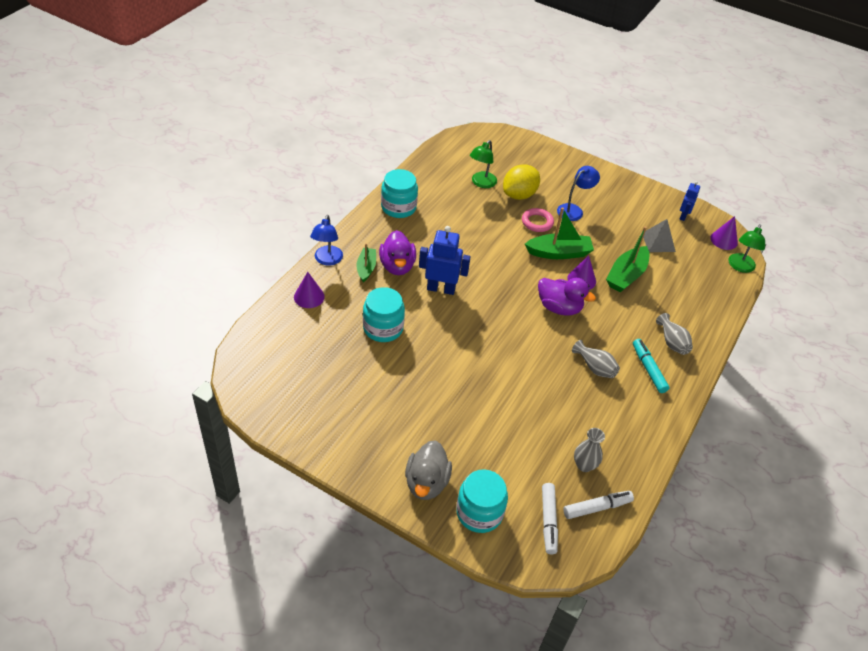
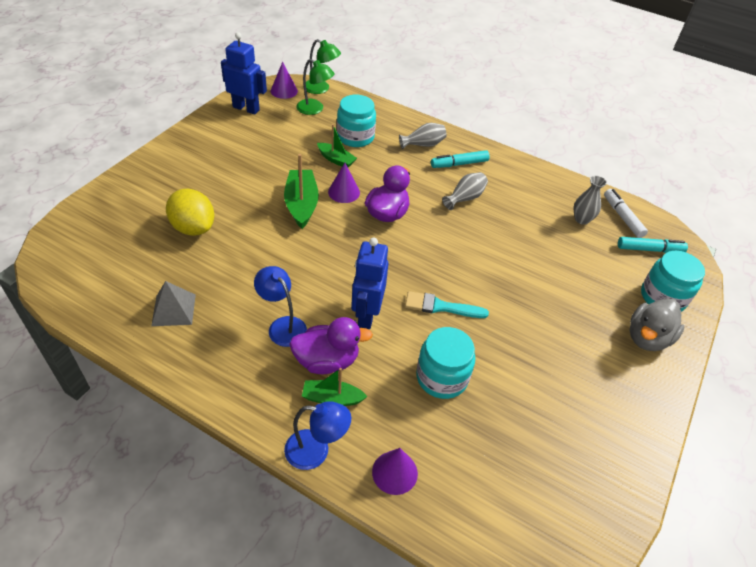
camera: 90 degrees left, 0 degrees up
turquoise jar [381,169,418,218] -> turquoise jar moved to [337,95,376,147]
grey duck [405,440,452,500] -> grey duck turned 120 degrees clockwise [630,298,685,351]
green lamp [470,140,497,188] -> green lamp moved to [296,59,335,115]
pink ring [522,208,554,232] -> none
white marker [542,483,558,554] -> turquoise marker [618,237,688,253]
blue lamp [557,166,600,221] -> blue lamp moved to [254,266,307,347]
green boat [606,226,649,292] -> green boat [317,124,357,167], size x0.63
grey pyramid [643,219,676,252] -> grey pyramid moved to [151,281,196,326]
blue robot [680,181,700,221] -> blue robot [221,32,267,115], size x1.70
none -> turquoise brush [405,291,489,318]

